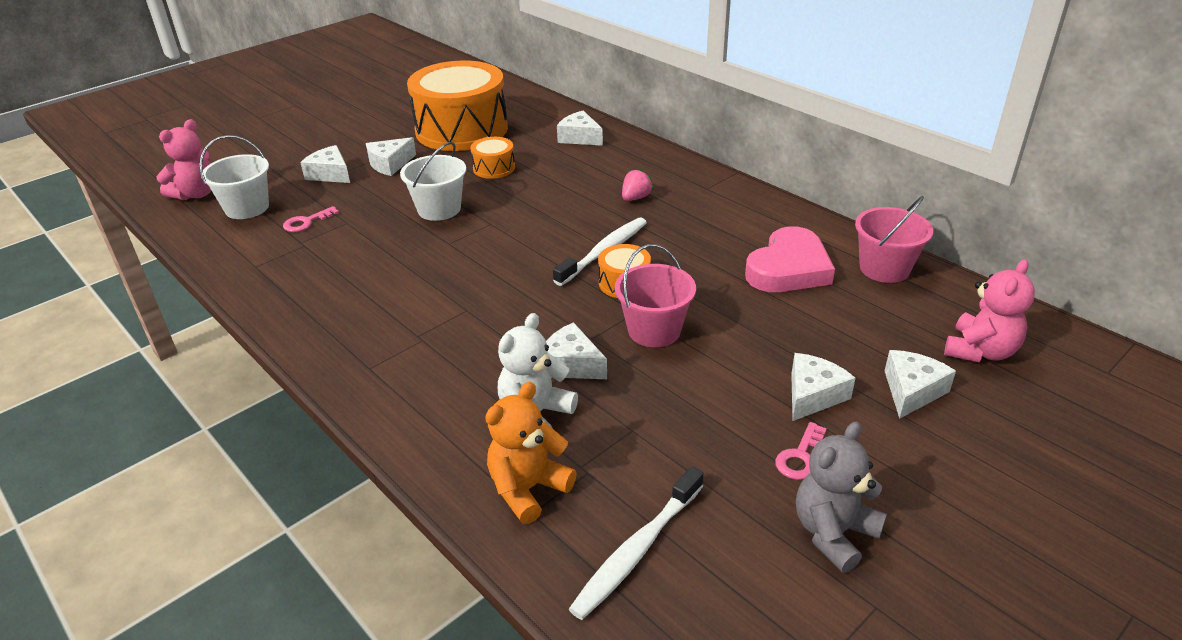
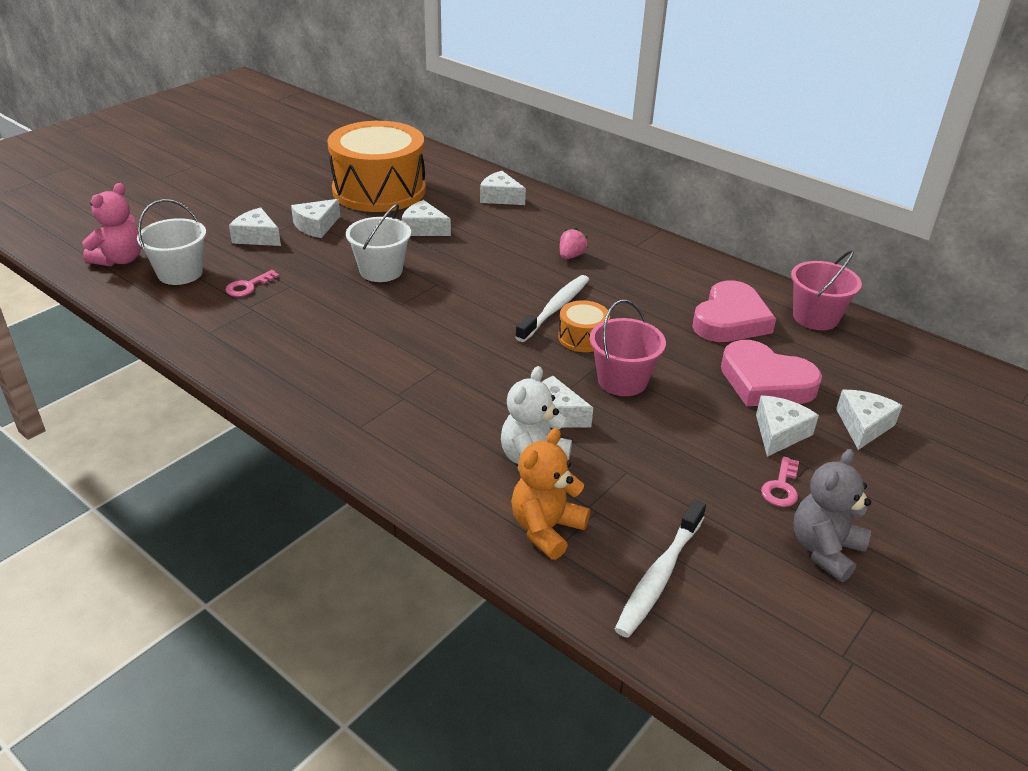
camera: 10 degrees left, 0 degrees up
orange drum [470,137,515,179] -> white cheese [402,200,451,236]
pink teddy bear [944,259,1035,363] -> none
none -> pink heart [721,340,822,406]

